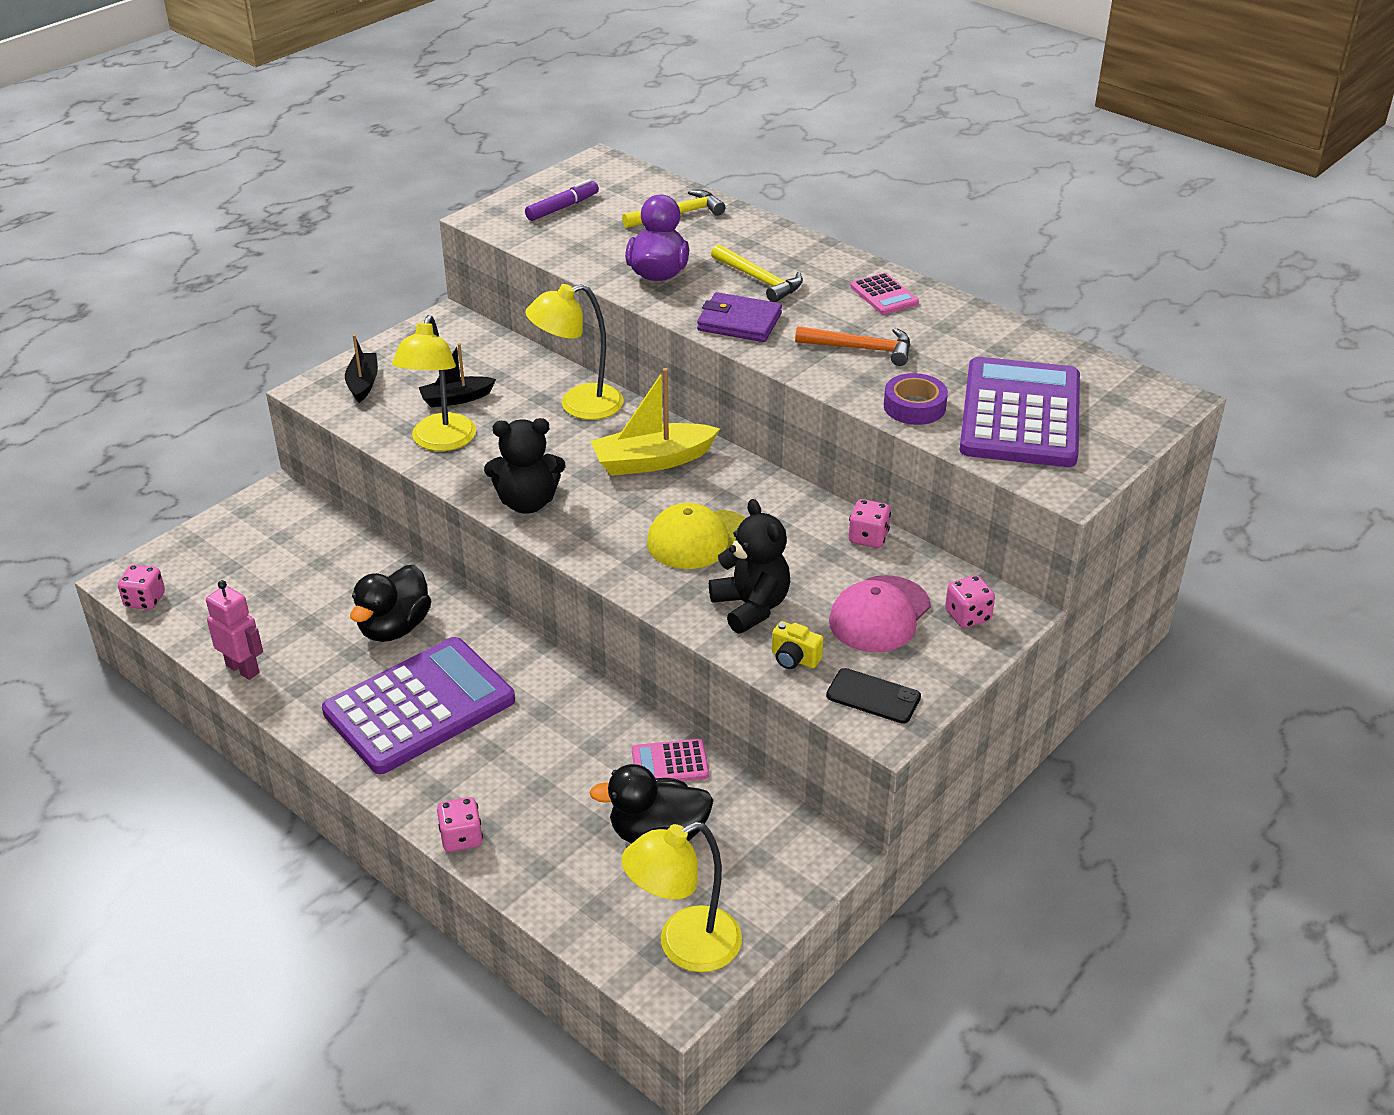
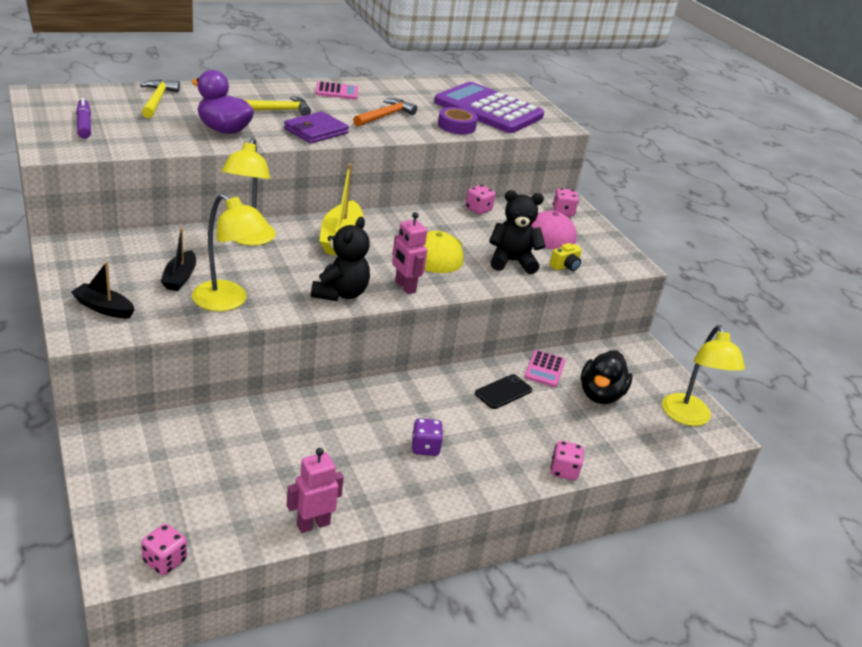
camera: 70 degrees left, 5 degrees down
purple calculator [322,637,515,774] -> purple dice [412,418,443,456]
black duck [350,565,431,642] -> none
black phone [826,668,921,724] -> black phone moved to [475,374,532,409]
none -> pink robot [392,212,427,294]

